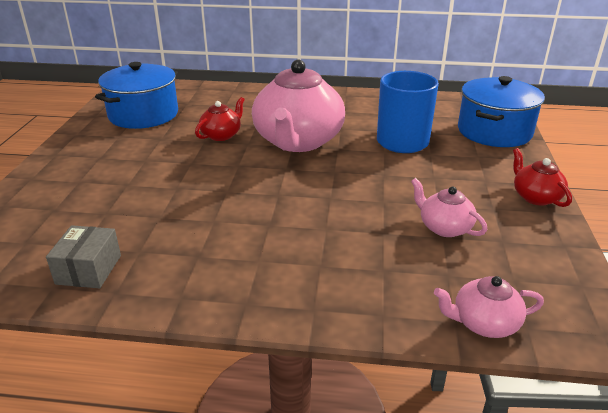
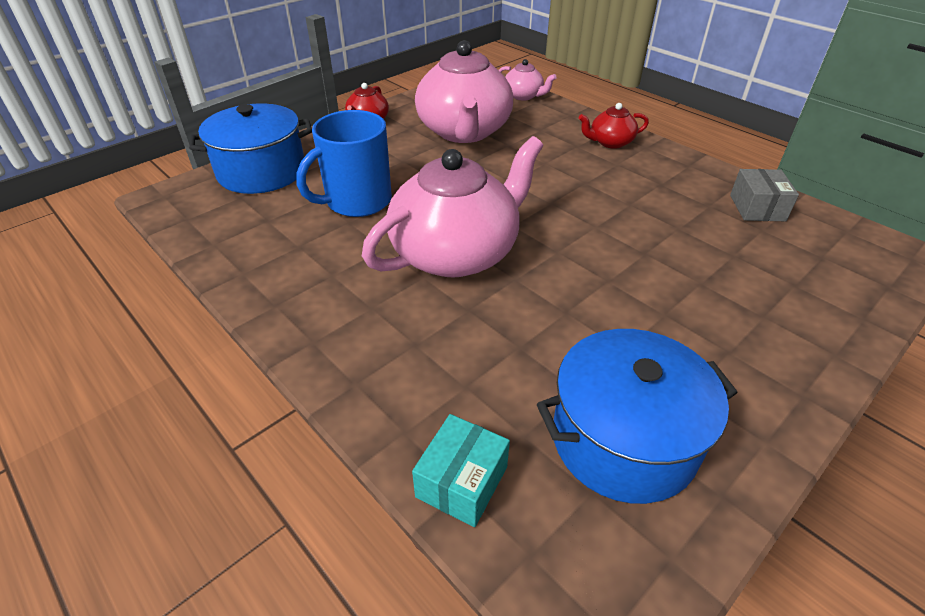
camera: 140 degrees left, 10 degrees up
grey box [46,225,121,288] -> grey box turned 45 degrees counterclockwise [730,169,799,221]
red teapot [195,97,245,141] -> red teapot moved to [578,103,649,149]
pink teapot [411,178,487,237] -> pink teapot [415,40,513,143], size x2.18
none -> turquoise box [412,414,510,527]

